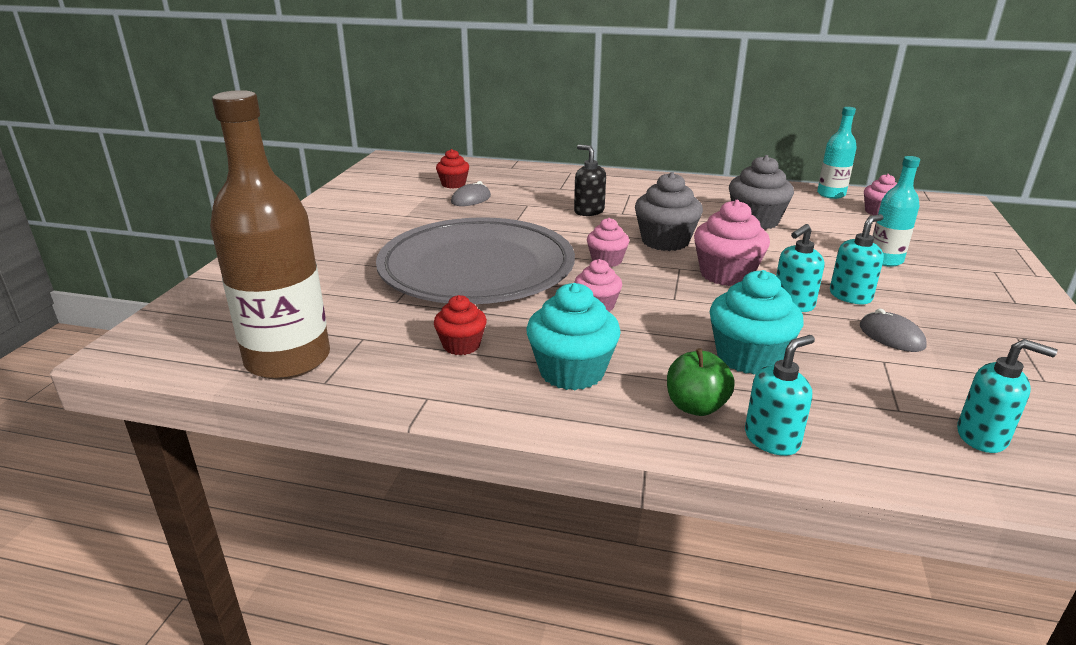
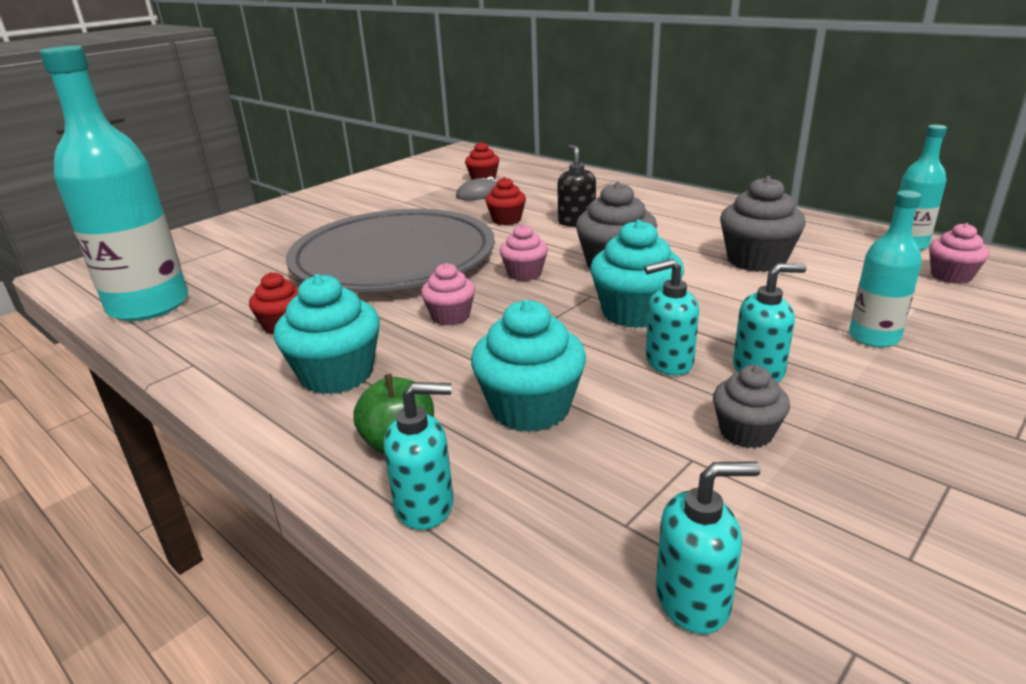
camera: 30 degrees right, 0 degrees up
brown bottle [210,90,330,380] -> turquoise bottle [39,46,188,321]
pink cupcake [694,200,770,286] -> turquoise cupcake [590,220,684,328]
grey mouse [860,308,927,352] -> grey cupcake [713,365,790,448]
turquoise soap dispenser [957,339,1057,453] -> turquoise soap dispenser turned 60 degrees counterclockwise [656,461,761,634]
none -> red cupcake [485,177,526,225]

